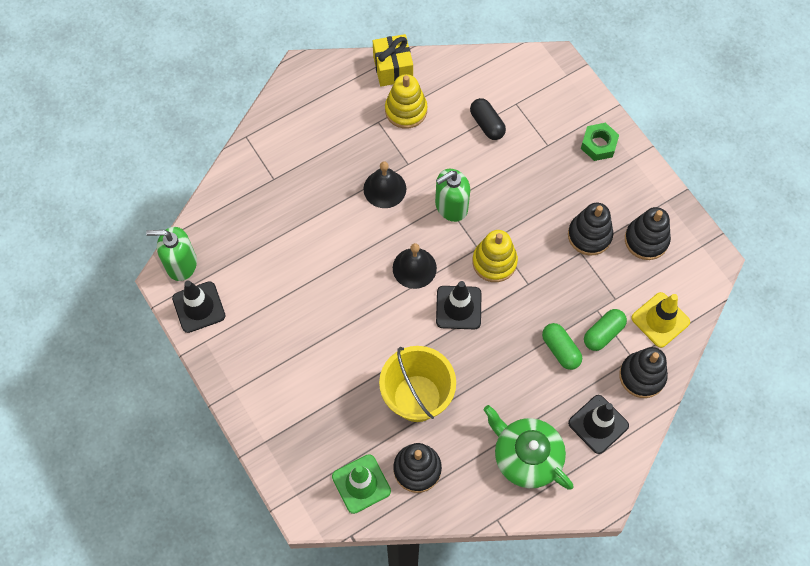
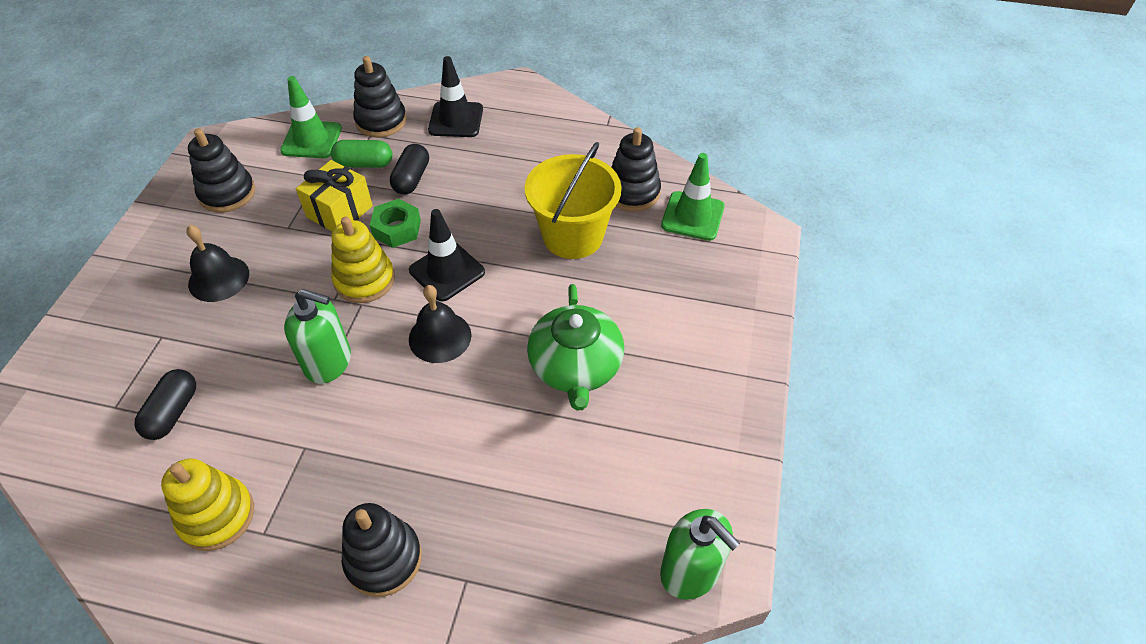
camera: 135 degrees left, 15 degrees down
black traffic cone [172,280,225,333] -> none
black bell [363,161,406,208] -> black bell moved to [186,225,249,302]
yellow gift [373,34,413,86] -> yellow gift moved to [296,160,373,231]
green teapot [483,405,573,490] -> green teapot moved to [527,284,624,410]
green capsule [542,323,582,370] -> black capsule [390,144,429,194]
black stacking toy [568,203,613,255] -> black stacking toy moved to [342,503,422,597]
green nut [581,123,619,161] -> green nut moved to [370,199,421,248]
yellow traffic cone [631,292,690,348] -> green traffic cone [280,76,342,158]

